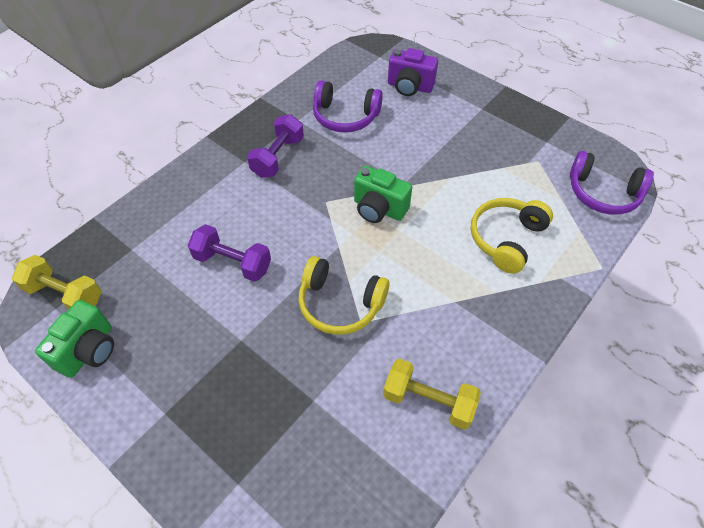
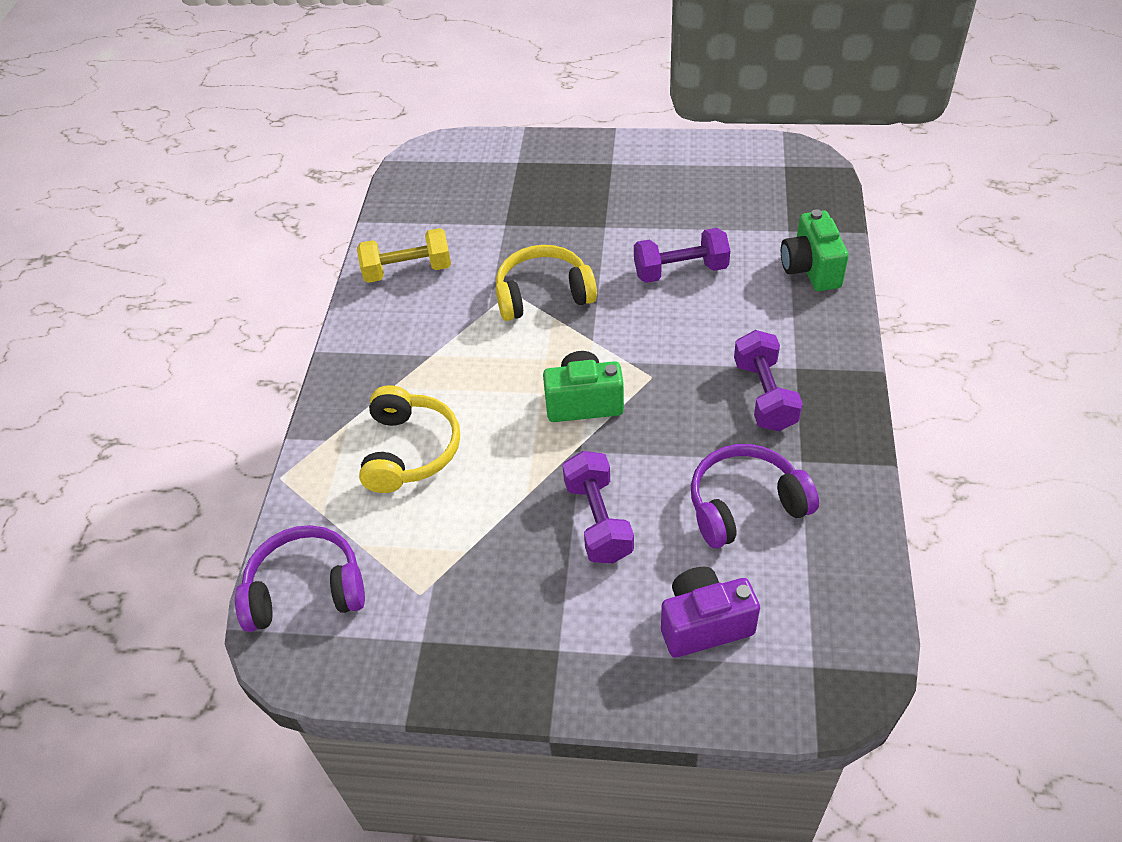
camera: 150 degrees right, 5 degrees down
yellow dumbbell [12,255,101,310] -> none
green camera [35,300,114,378] -> green camera moved to [781,209,849,291]
none -> purple dumbbell [562,451,634,563]

